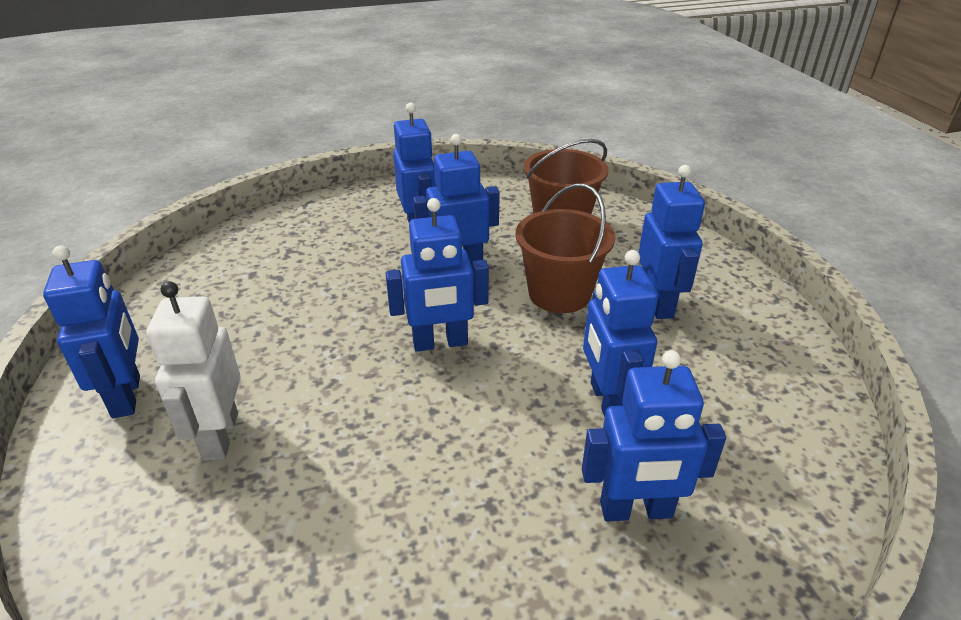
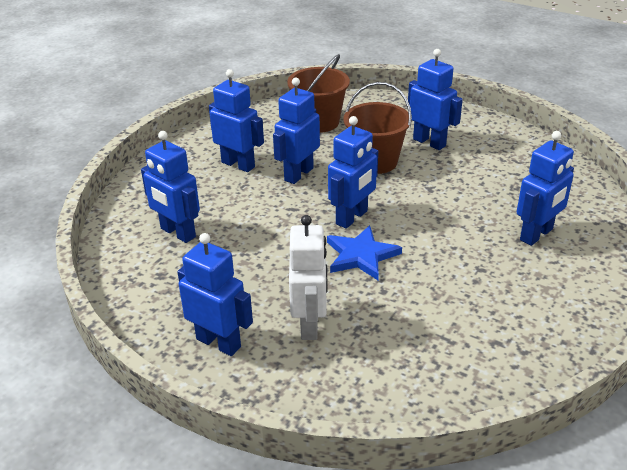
camera: 40 degrees left, 0 degrees up
white robot [146,281,241,461] -> white robot turned 135 degrees counterclockwise [289,215,328,340]
blue robot [583,250,658,417] -> blue robot moved to [141,131,200,243]
none -> blue star [327,225,402,280]

